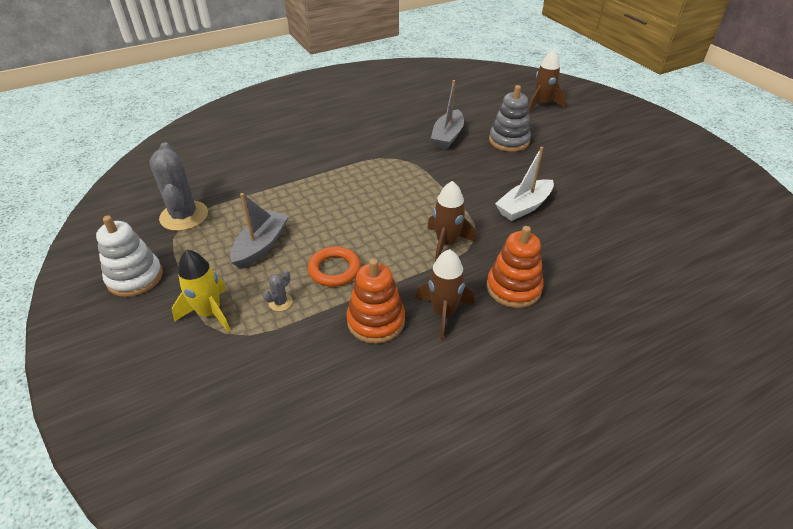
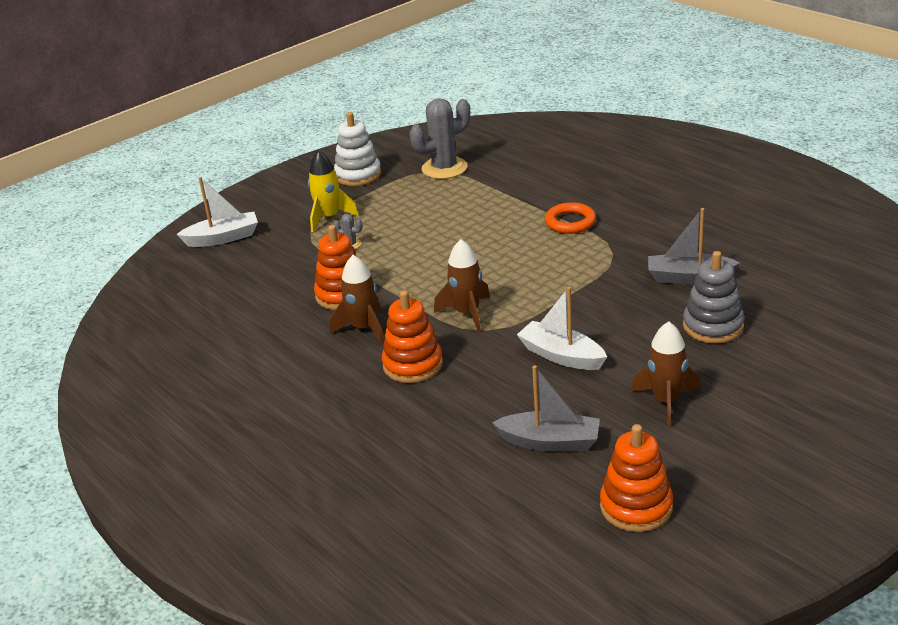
camera: 80 degrees right, 10 degrees down
grey boat [230,193,288,269] -> grey boat moved to [492,365,600,452]
orange ring [308,247,361,287] -> orange ring moved to [545,202,596,234]
brown rocket [529,49,566,112] -> brown rocket moved to [631,321,700,427]
none -> white boat [177,177,258,247]
none -> orange stacking toy [600,424,673,532]

